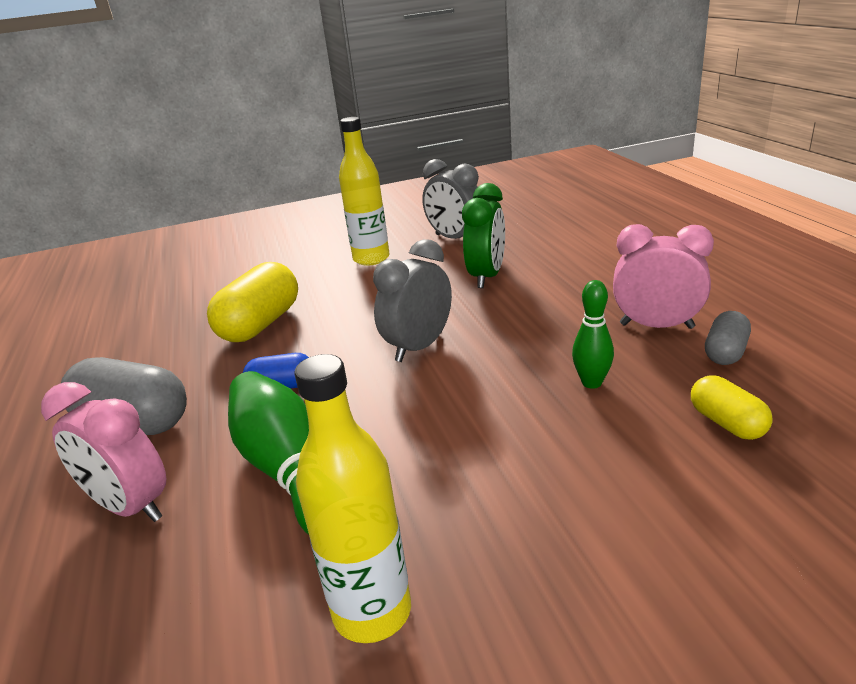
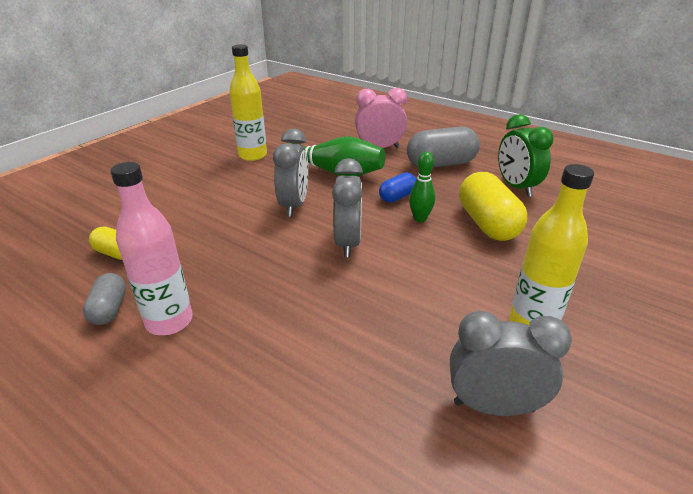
camera: 140 degrees right, 5 degrees up
green clock [462,183,505,288] -> green clock moved to [498,114,553,197]
green bowling pin [572,280,614,389] -> green bowling pin moved to [409,152,435,222]
pink clock [613,224,714,329] -> pink bottle [110,162,193,335]
none -> grey clock [273,129,308,217]

